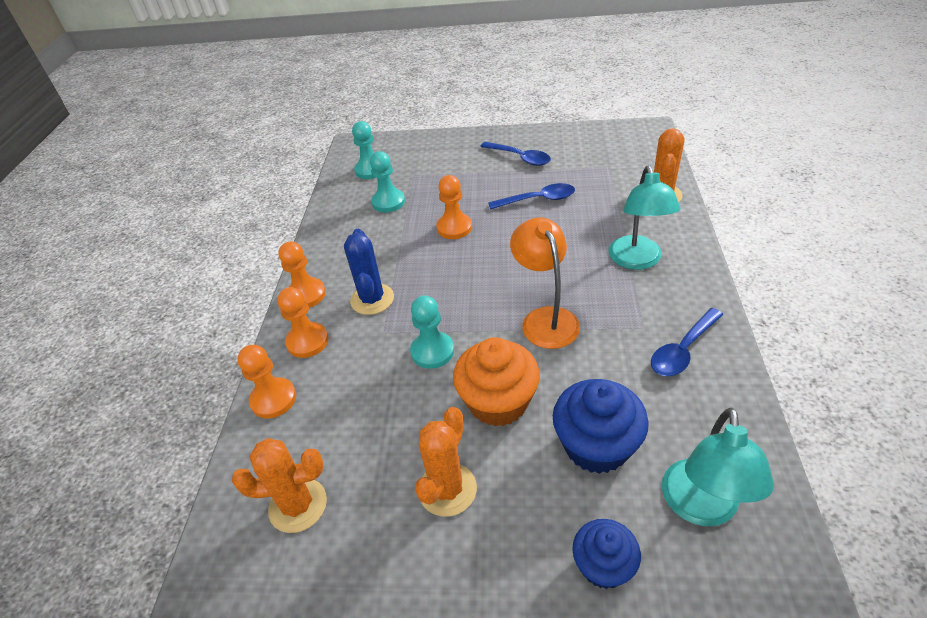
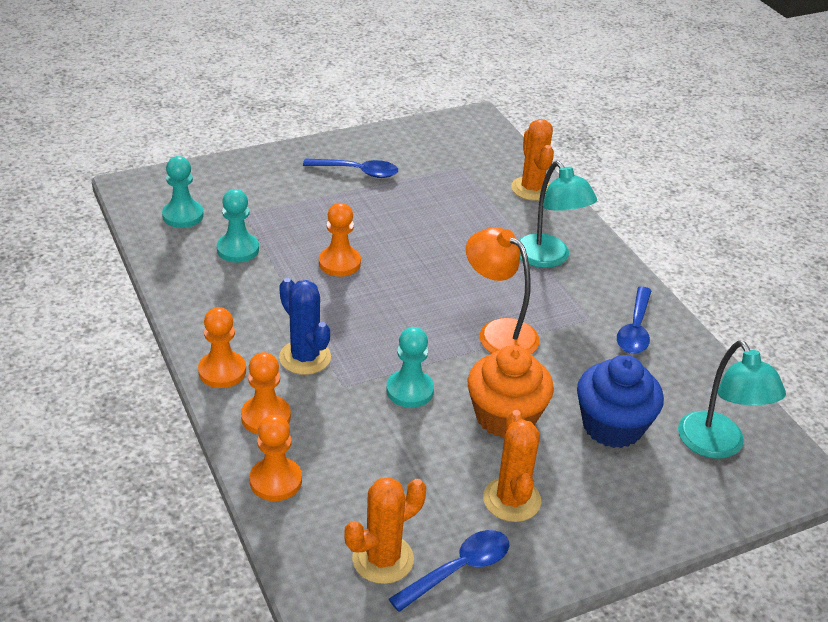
camera: 35 degrees left, 5 degrees down
blue spoon [488,183,575,210] -> blue spoon moved to [389,530,509,612]
blue cupcake [572,519,641,589] -> none

